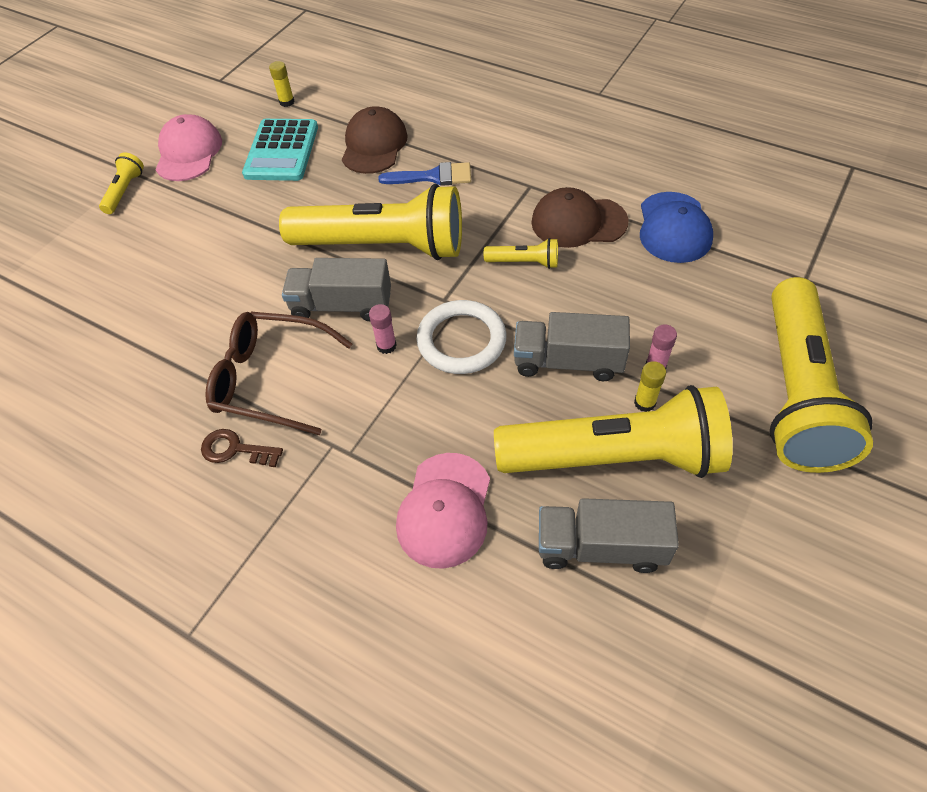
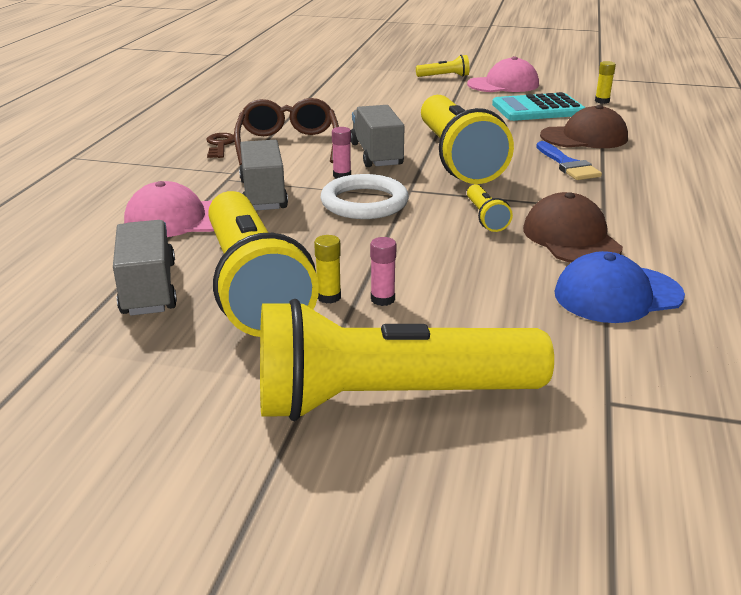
camera: 70 degrees right, 25 degrees down
grey truck [514,312,630,381] -> grey truck moved to [239,140,288,211]

